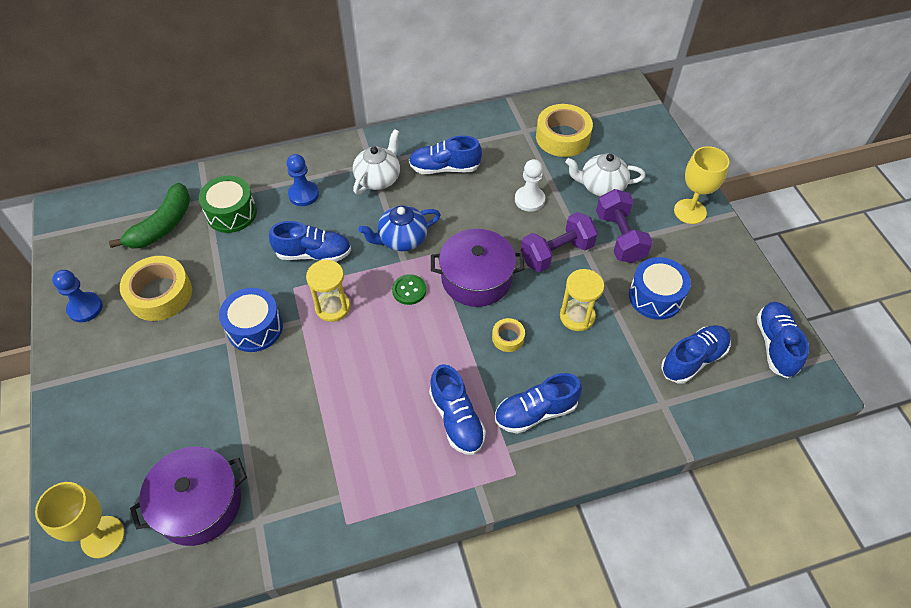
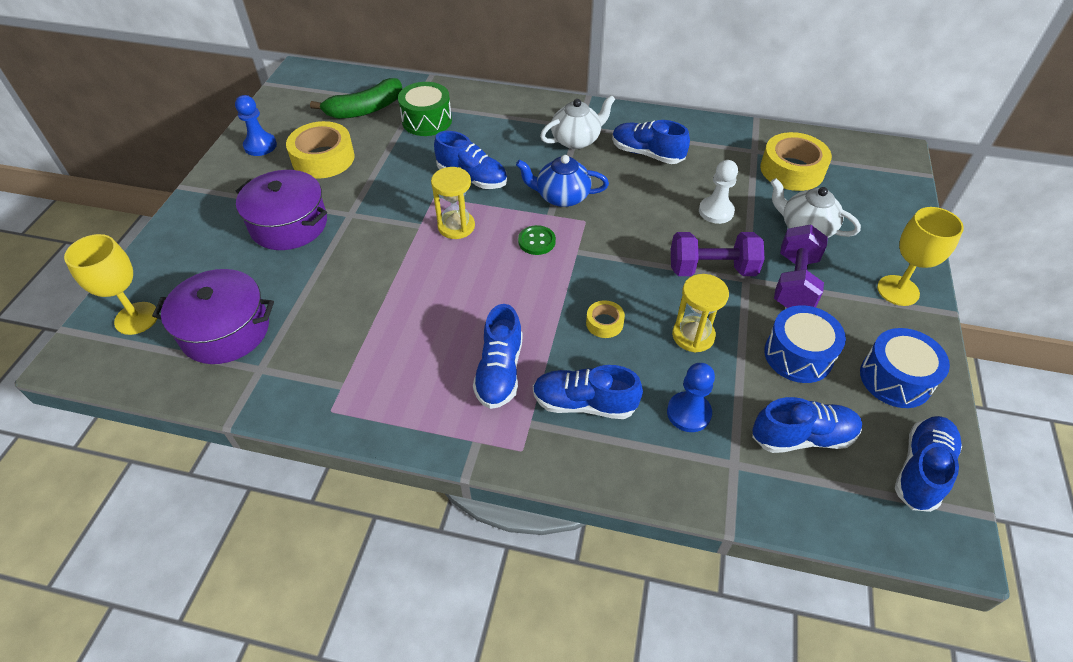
camera: 30 degrees right, 5 degrees down
blue drum [219,288,283,352] -> blue drum moved to [860,328,950,408]
blue pawn [286,154,319,206] -> blue pawn moved to [667,363,715,432]
purple pot [431,229,524,307] -> purple pot moved to [236,170,327,250]

